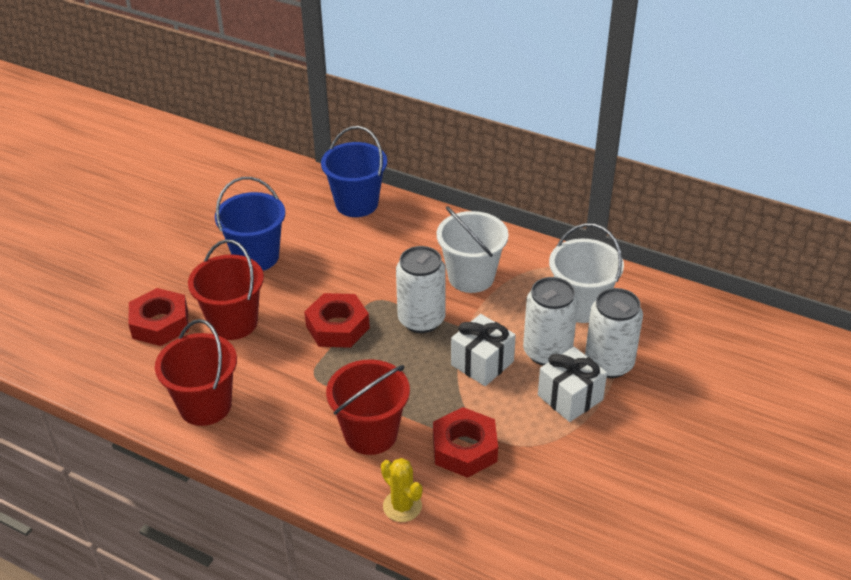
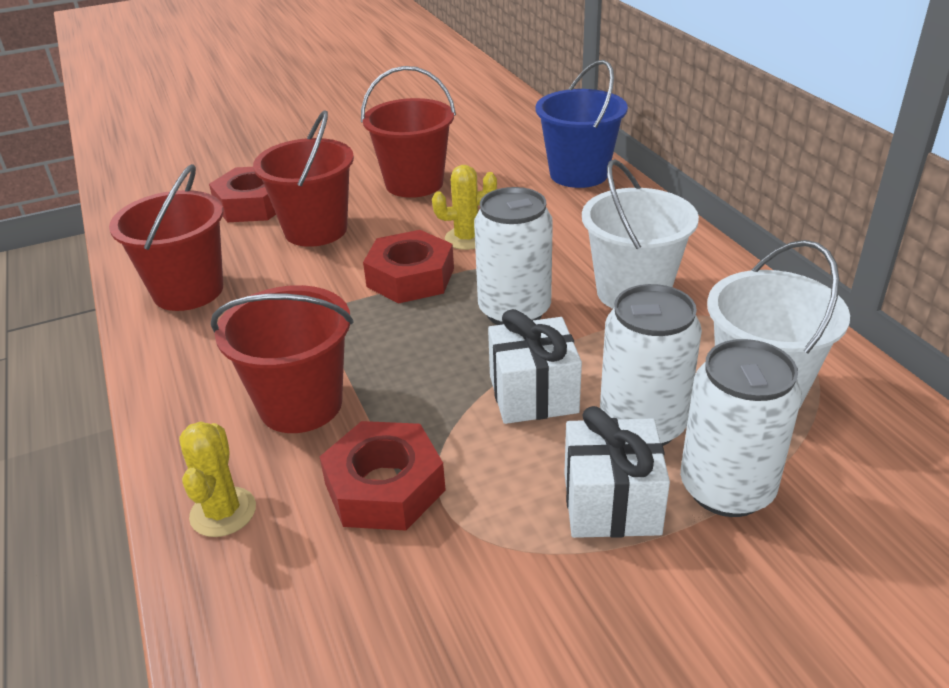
camera: 40 degrees right, 5 degrees down
blue bucket [215,177,285,271] -> red bucket [361,66,456,198]
none -> yellow cactus [432,165,497,250]

